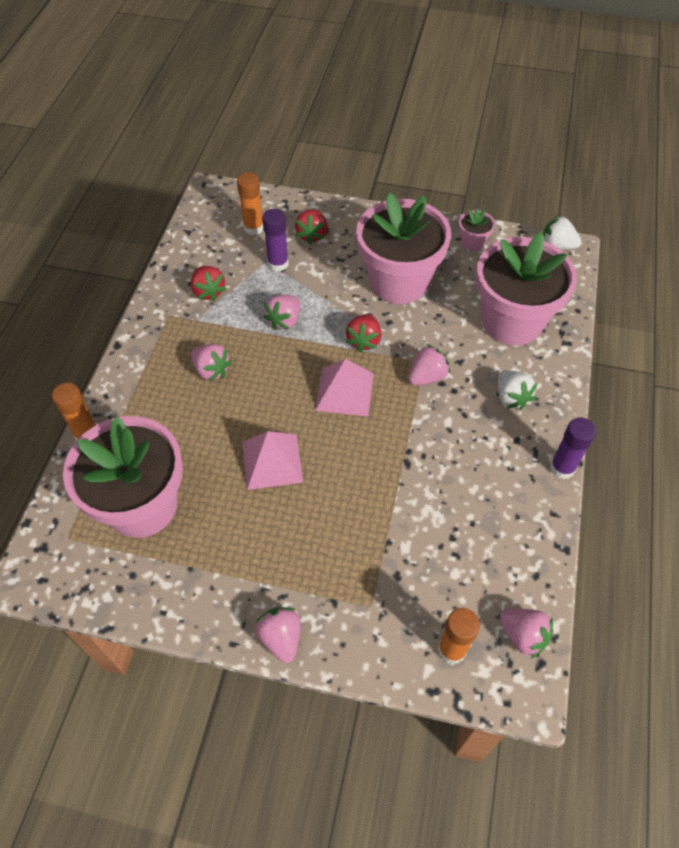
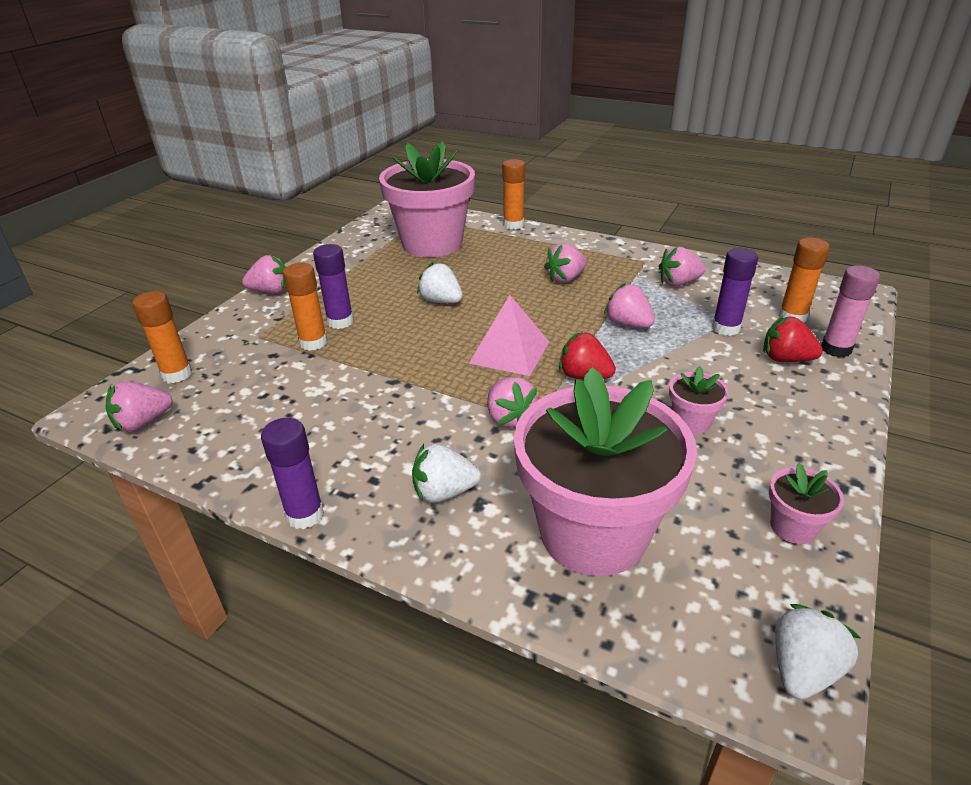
camera: 105 degrees right, 20 degrees down
red strawberry [191,266,226,301] -> pink strawberry [658,247,705,286]
pink pyramid [242,431,303,490] -> white strawberry [417,262,463,303]
pink flower pot [356,193,451,304] -> pink flower pot [669,366,729,434], size x0.41
none -> orange glue stick [283,263,327,351]
none -> purple glue stick [313,244,353,329]
none -> pink glue stick [821,265,880,357]

